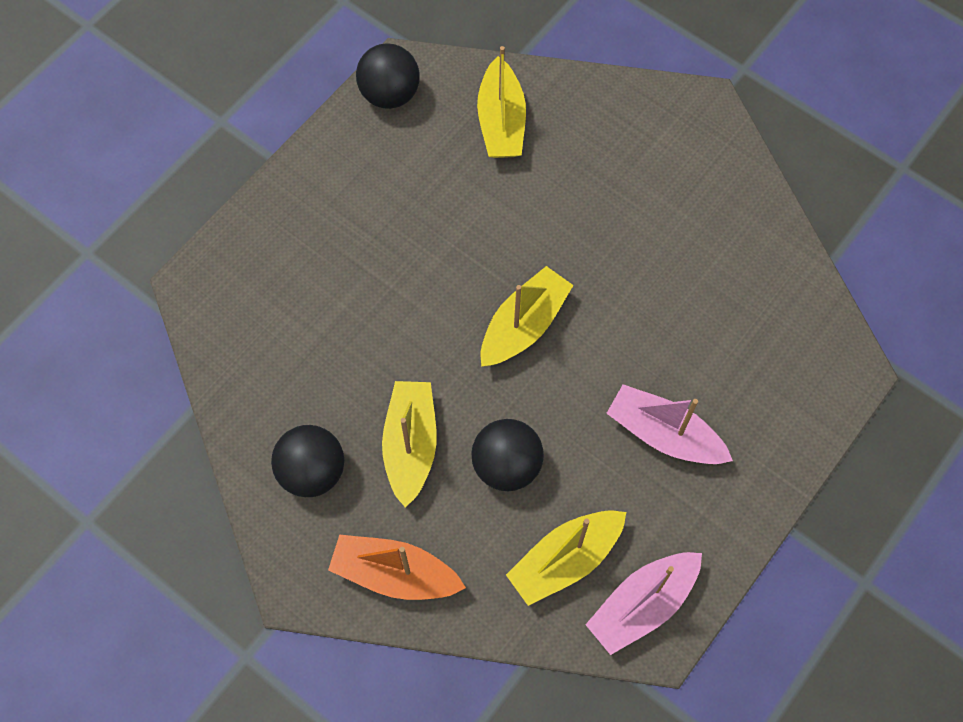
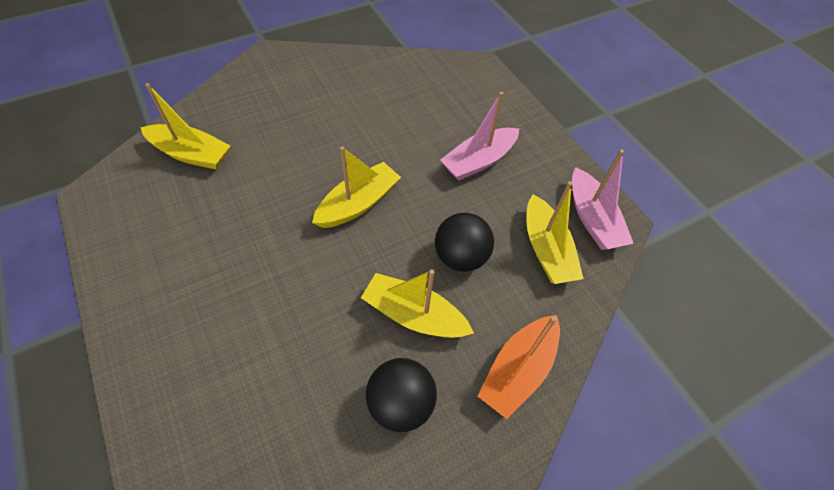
camera: 70 degrees left, 10 degrees down
black ball [356,43,420,109] -> none
yellow boat [481,266,574,366] -> yellow boat turned 75 degrees clockwise [312,146,401,228]

